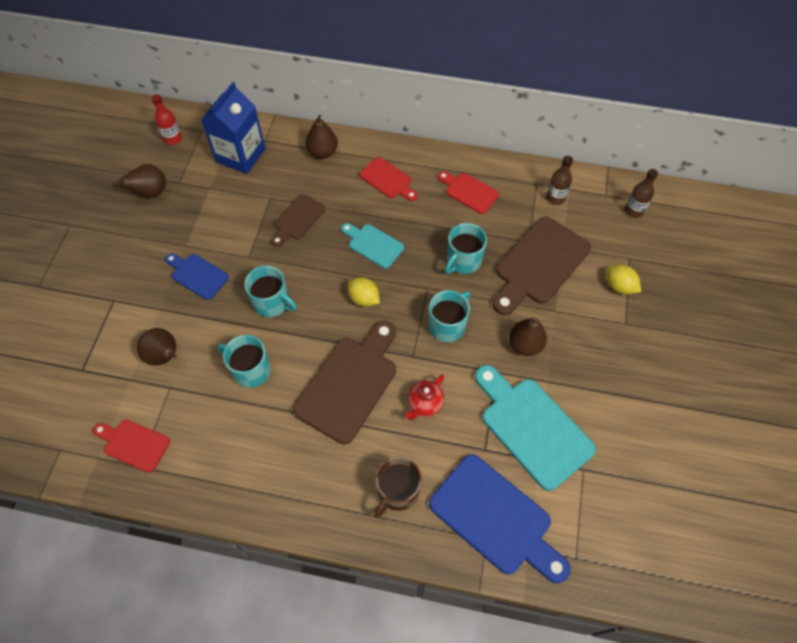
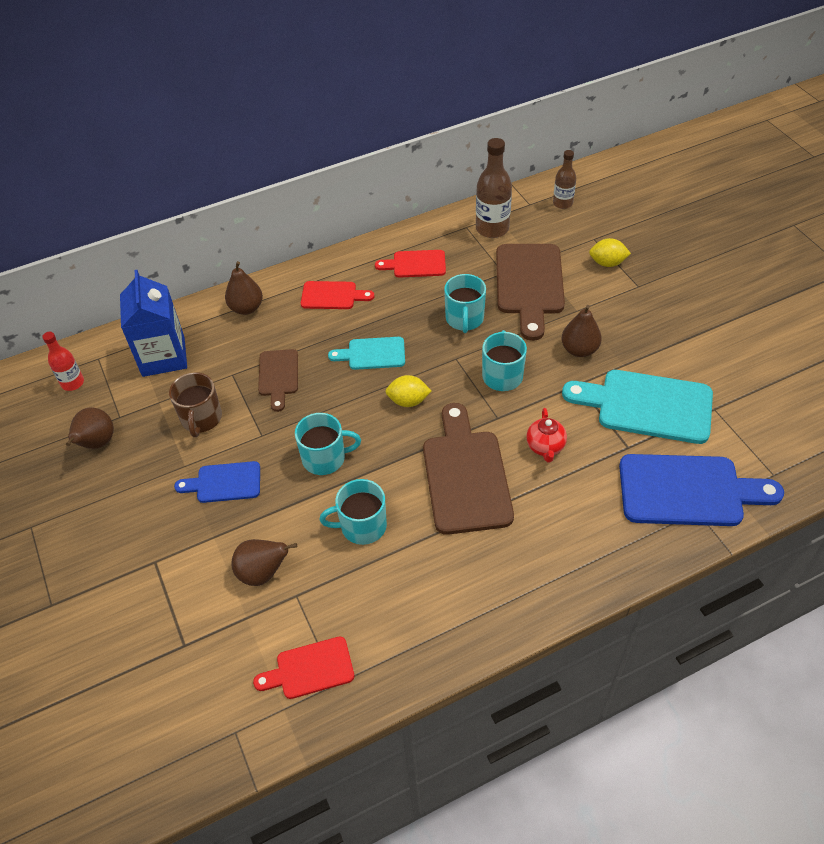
camera: 35 degrees left, 10 degrees down
brown mug [374,457,421,518] -> brown mug moved to [169,372,222,437]
brown bottle [546,156,573,205] -> brown bottle [476,138,512,238], size x1.64

